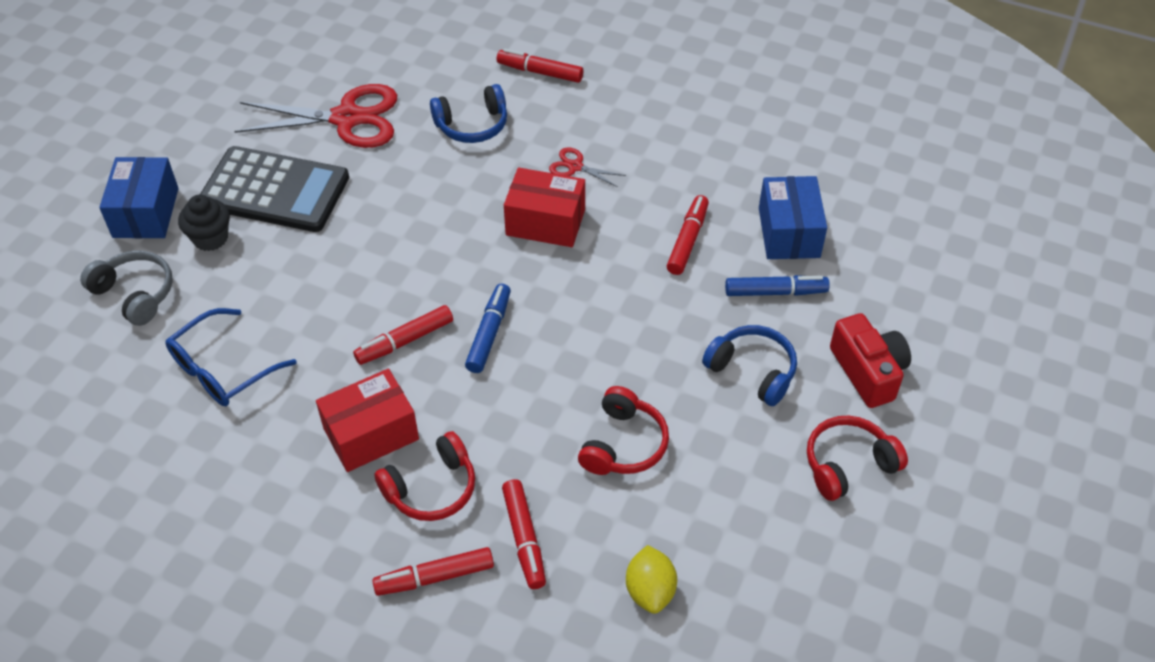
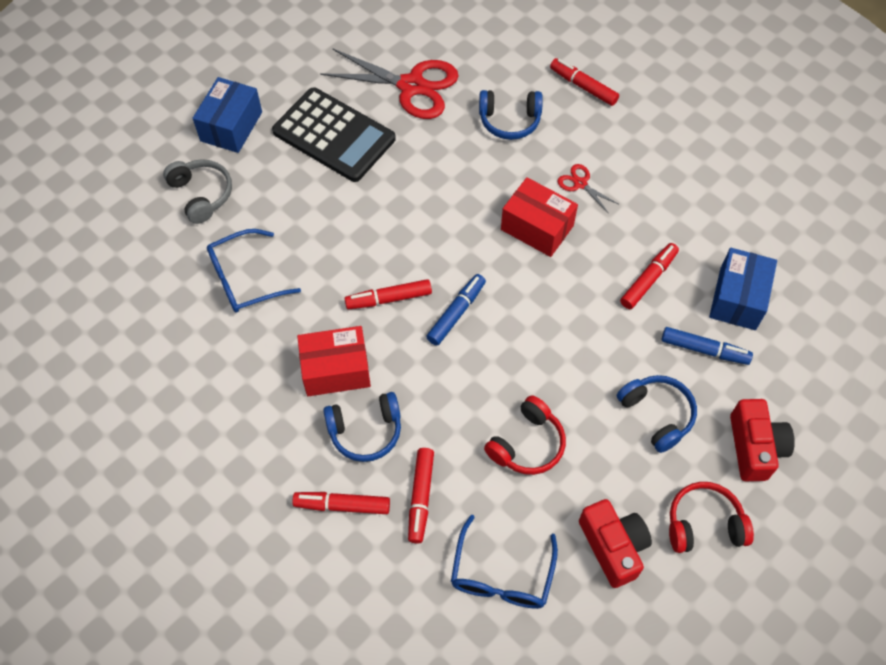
camera: 20 degrees right, 10 degrees up
black cupcake [178,195,230,251] -> none
red headphones [374,431,475,521] -> blue headphones [323,392,401,462]
yellow lemon [626,545,677,614] -> blue glasses [451,514,558,609]
none -> red camera [579,499,652,588]

